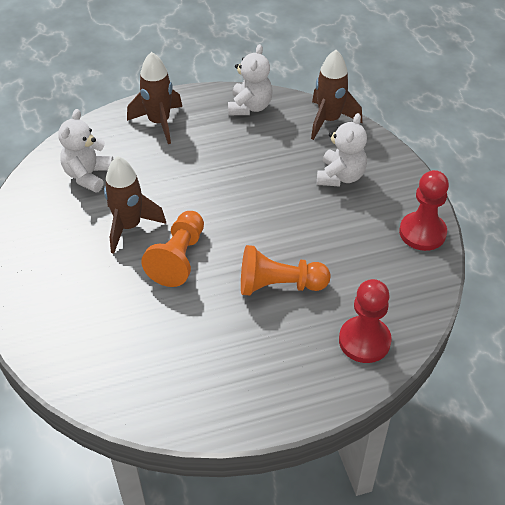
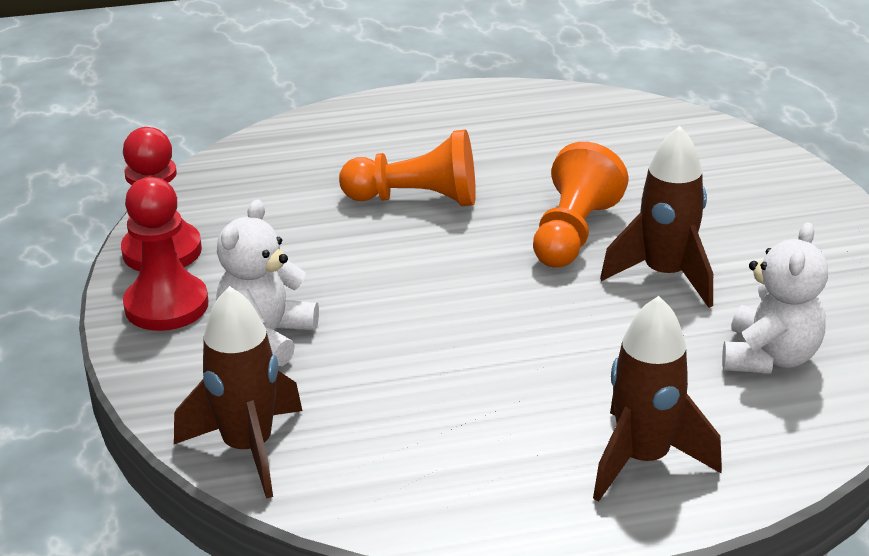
camera: 175 degrees left, 15 degrees down
white teddy bear [228,44,273,115] -> none
red pawn [339,279,392,363] -> red pawn moved to [123,177,208,331]

